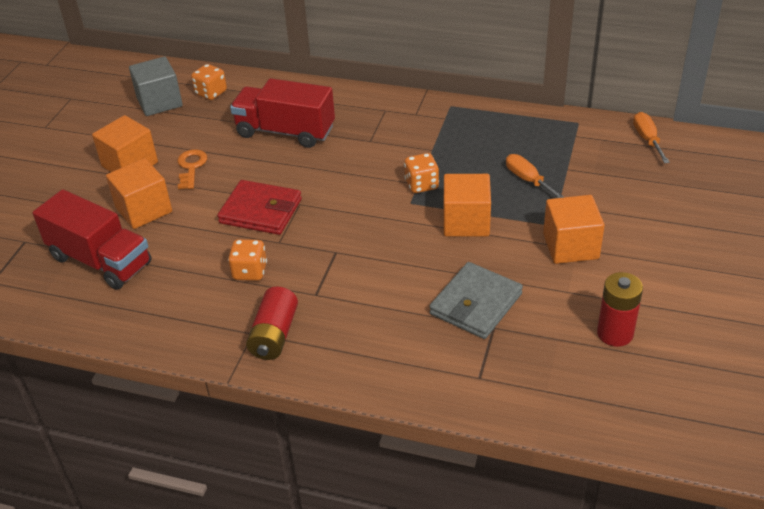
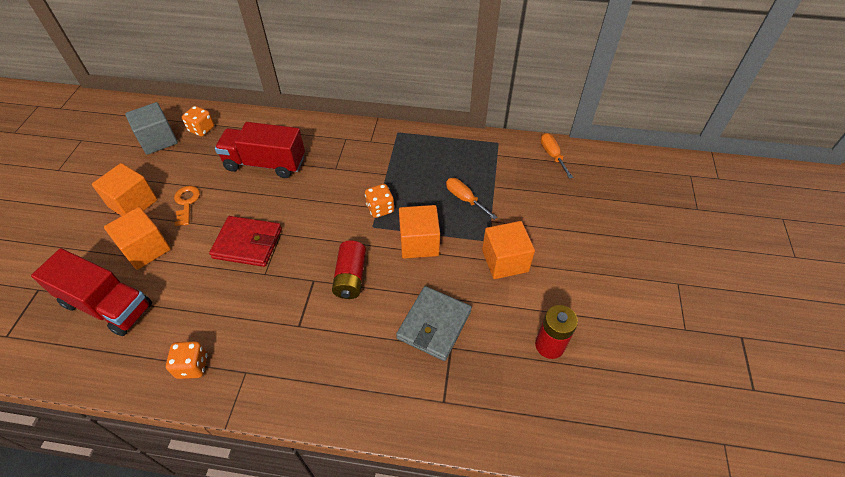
camera: 10 degrees left, 10 degrees up
orange dice [228,239,267,281] -> orange dice moved to [166,341,208,379]
red battery [246,286,298,360] -> red battery moved to [332,240,366,299]

